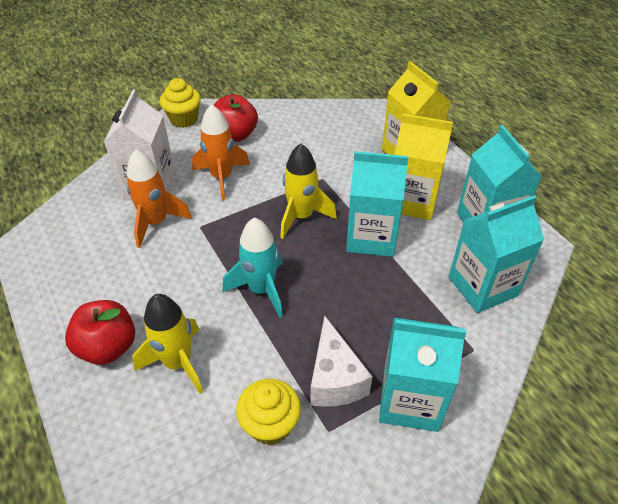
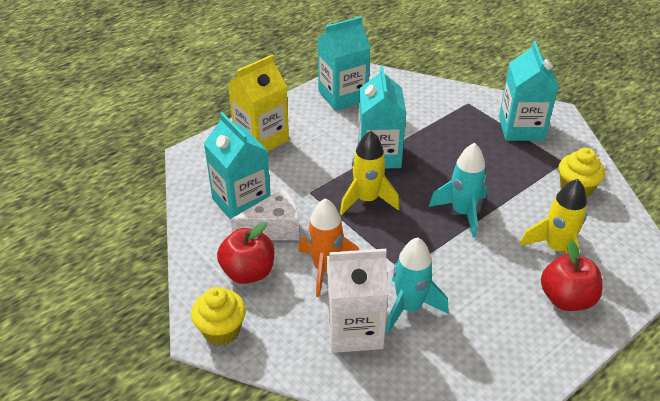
camera: 100 degrees left, 5 degrees down
orange rocket [126,149,192,248] -> turquoise rocket [386,237,448,333]
white cheese [310,316,373,407] -> white cheese moved to [231,189,299,240]
yellow carton [395,114,453,220] -> none
turquoise carton [449,195,544,313] -> turquoise carton moved to [204,112,271,220]

